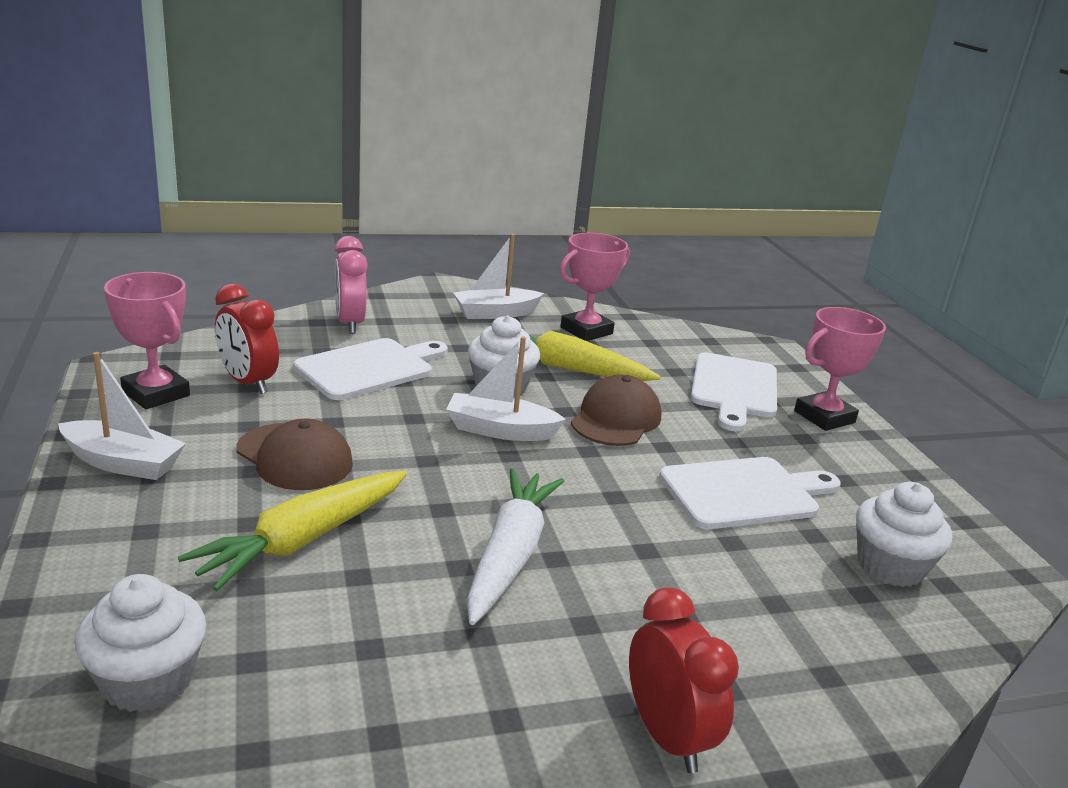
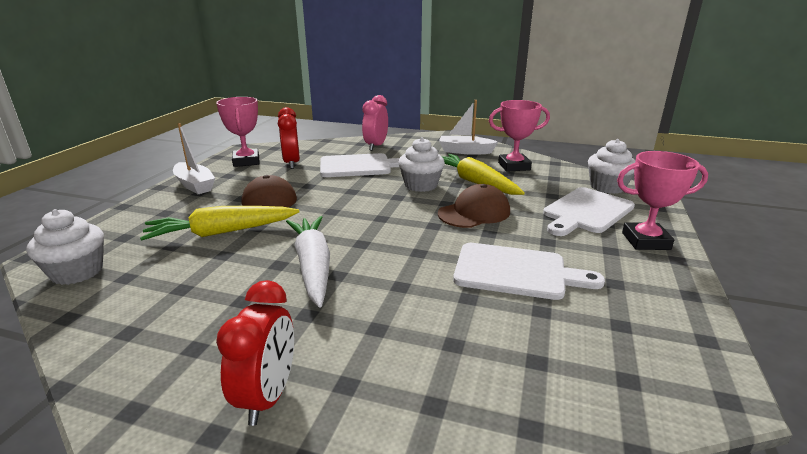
camera: 35 degrees right, 0 degrees up
white boat [446,336,566,441] -> none
white carrot [467,468,564,625] -> white carrot turned 60 degrees counterclockwise [286,216,330,308]
white cupcake [856,482,952,587] -> white cupcake moved to [588,139,635,194]

